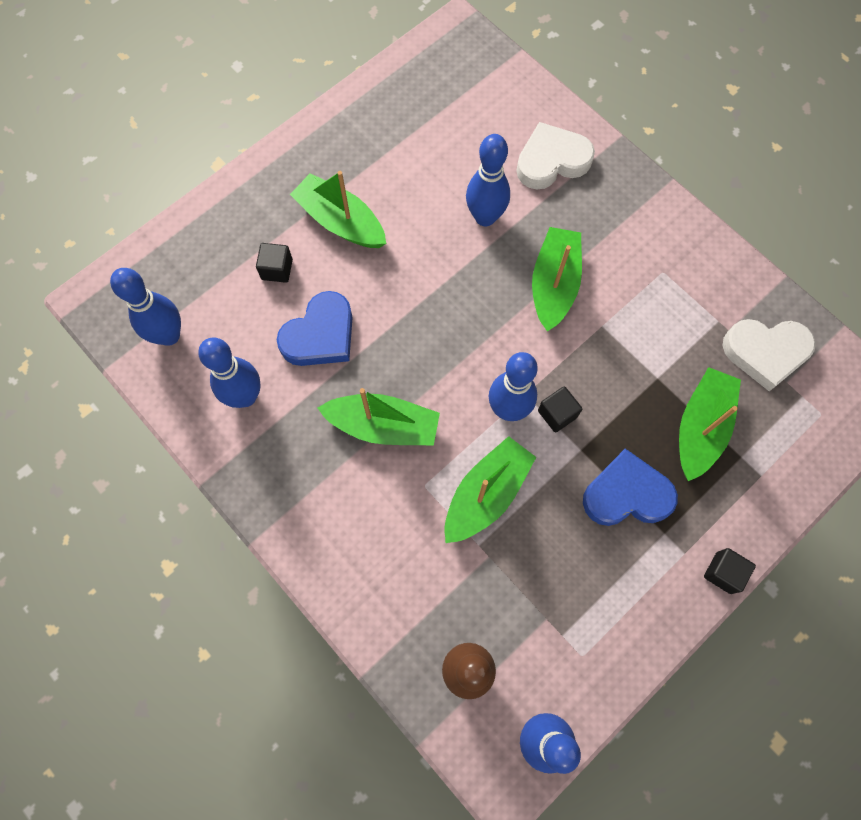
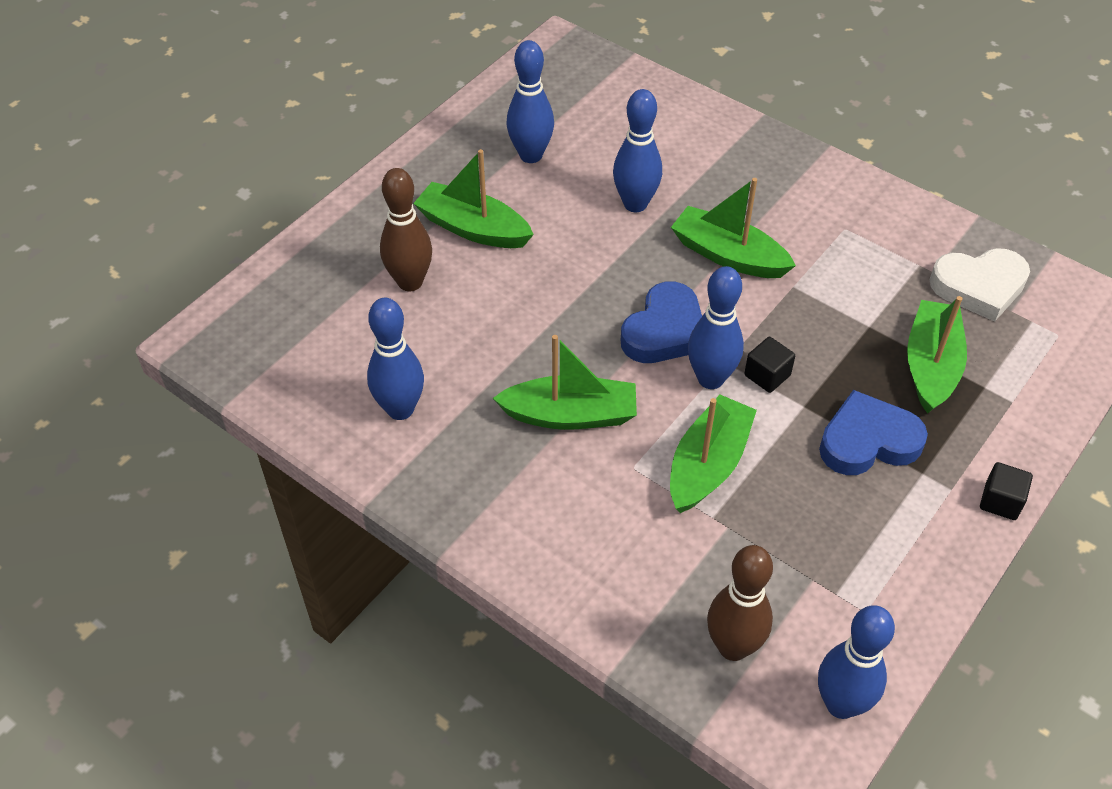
camera: 10 degrees left, 20 degrees down
blue bowling pin [110,268,181,346] -> blue bowling pin moved to [506,40,554,163]
black cube [256,243,293,283] -> brown bowling pin [380,168,432,291]
blue heart [277,291,353,366] -> blue heart moved to [621,282,702,363]
white heart [516,122,595,189] -> none
green boat [532,227,582,332] -> green boat turned 60 degrees counterclockwise [671,178,796,278]

